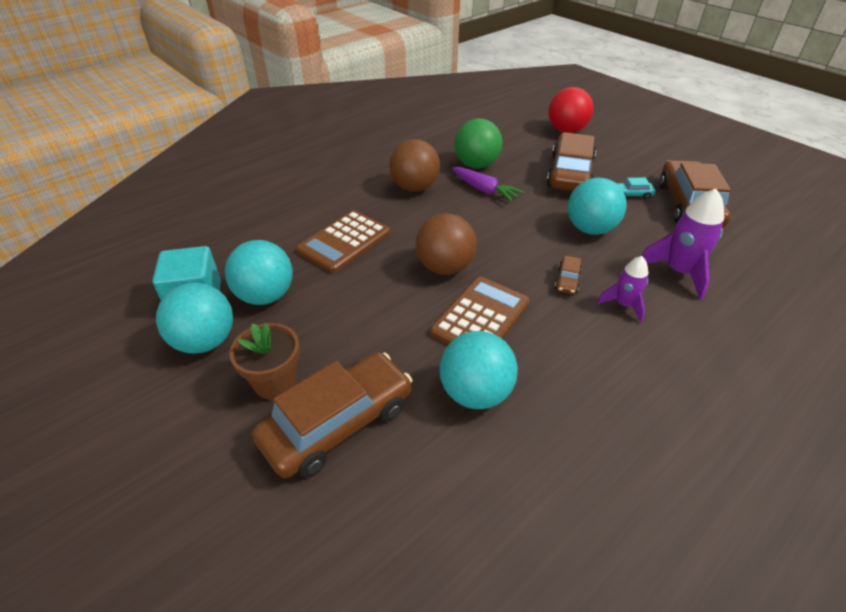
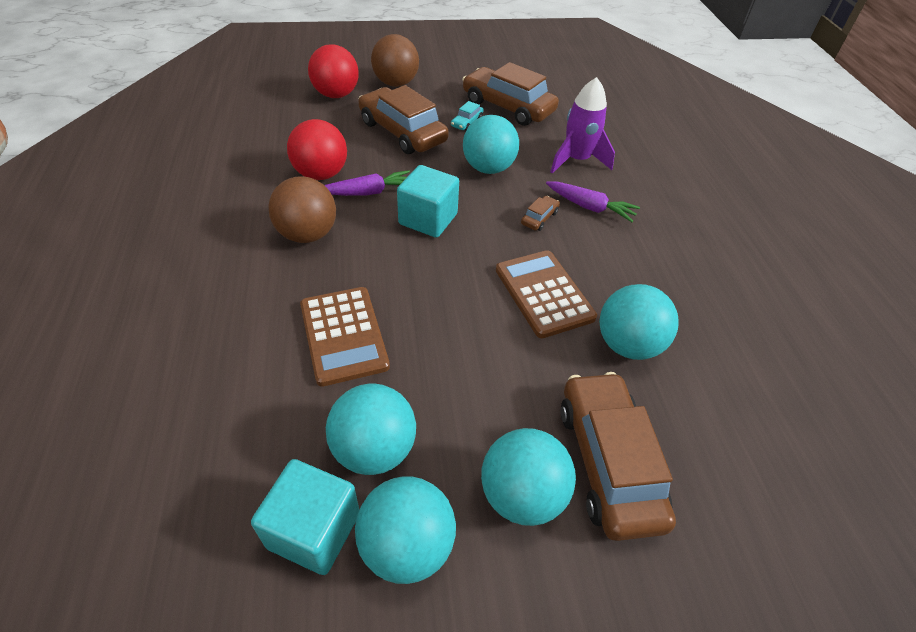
camera: 60 degrees left, 5 degrees up
brown flower pot [229,323,300,400] -> turquoise ball [481,428,576,526]
brown ball [415,213,477,275] -> brown ball moved to [371,34,419,87]
green ball [455,118,502,168] -> red ball [287,119,347,180]
brown car [555,256,582,294] -> brown car turned 105 degrees counterclockwise [521,196,560,231]
purple rocket [597,256,648,323] -> purple carrot [546,181,640,222]
none -> turquoise cube [397,165,459,238]

